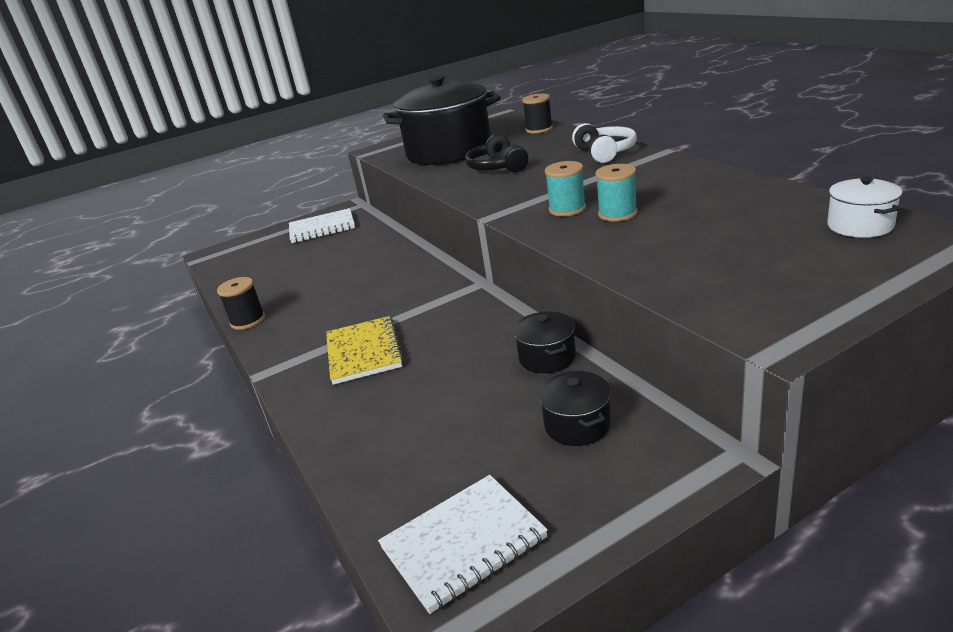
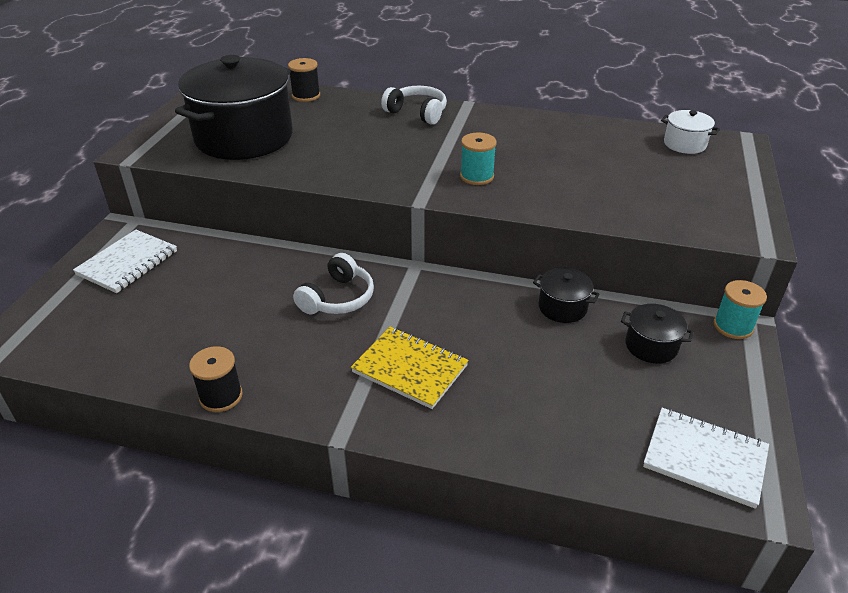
camera: 50 degrees left, 10 degrees up
white notebook [378,475,548,614] -> white notebook turned 75 degrees counterclockwise [643,408,769,509]
black headphones [465,134,528,172] -> none
turquoise spool [595,164,638,222] -> turquoise spool moved to [714,280,767,339]
none -> white headphones [293,253,374,314]

